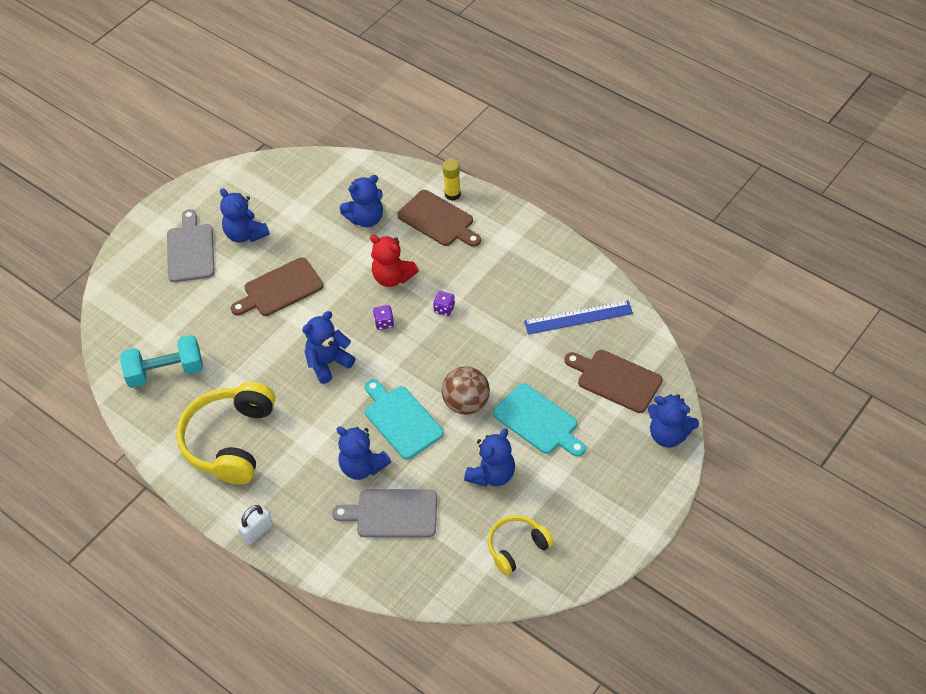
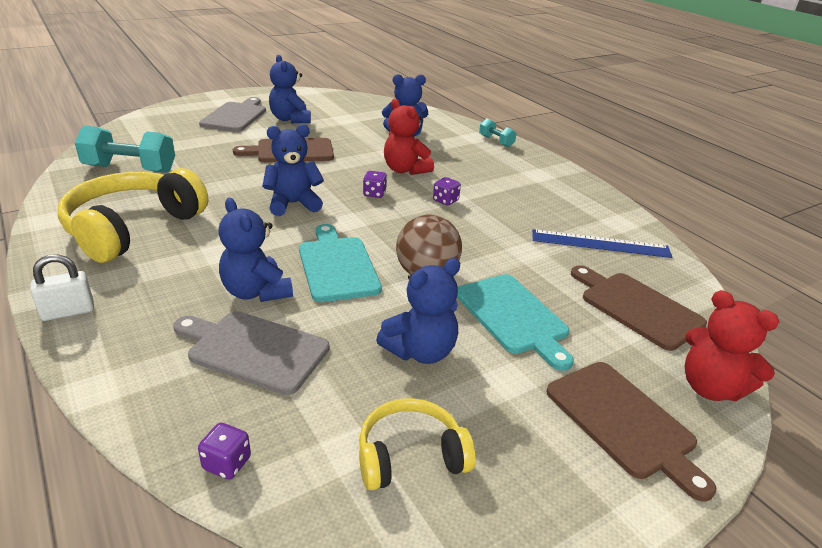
camera: 15 degrees right, 20 degrees down
brown cutting board [397,190,481,247] -> brown cutting board moved to [546,362,716,502]
yellow glue stick [443,159,461,201] -> turquoise dumbbell [479,118,517,147]
blue teddy bear [648,394,699,448] -> red teddy bear [684,290,779,401]
none -> purple dice [198,423,251,480]

